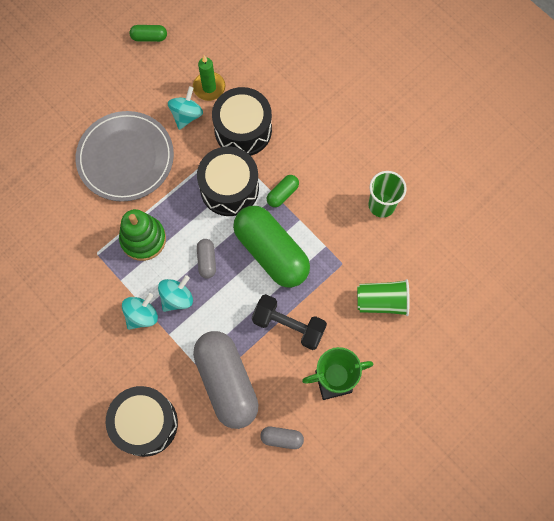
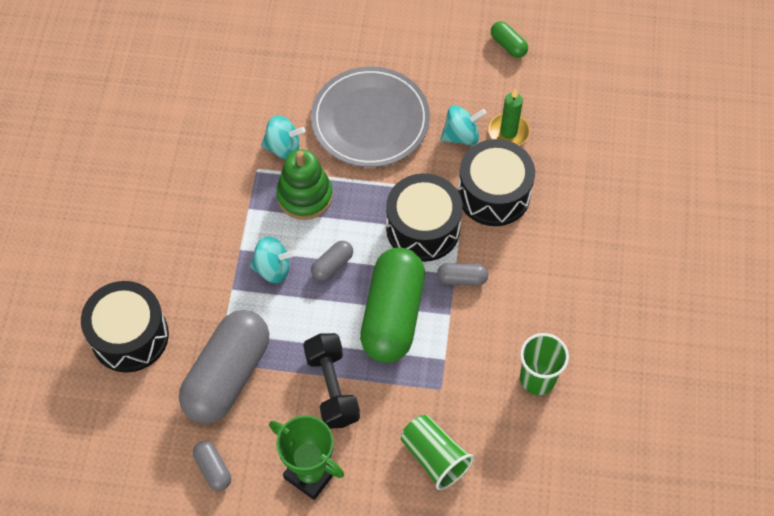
camera: 50 degrees right, 10 degrees down
turquoise spinning top [122,293,158,330] -> turquoise spinning top moved to [261,116,306,159]
green capsule [267,175,299,207] -> grey capsule [437,263,488,286]

